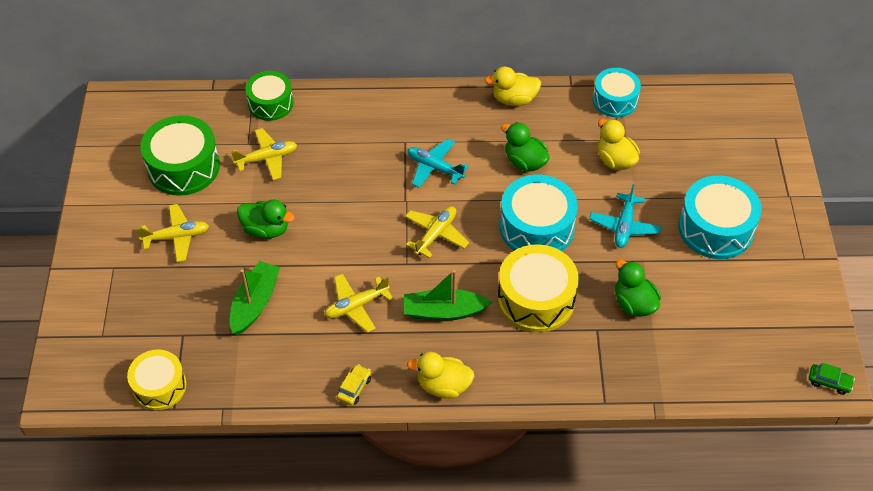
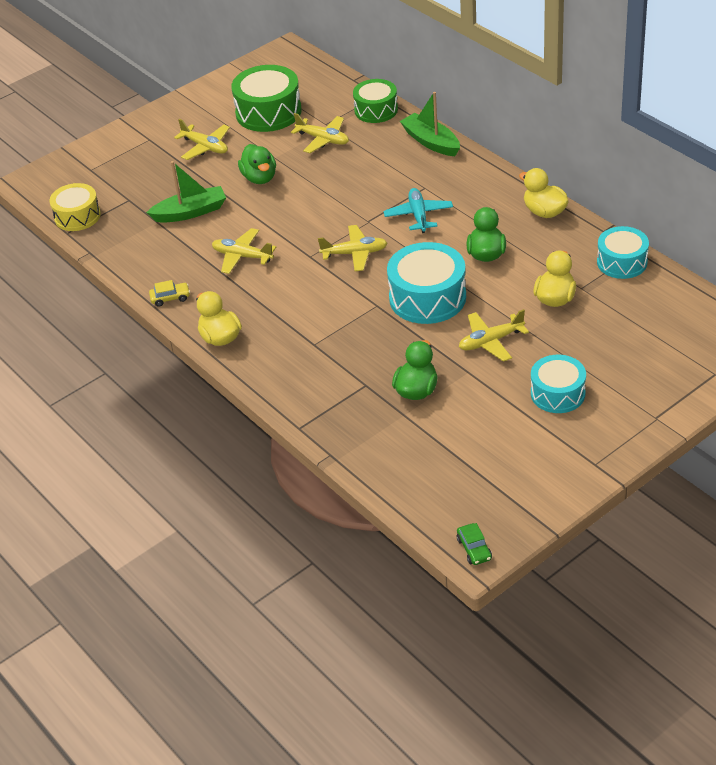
camera: 55 degrees right, 10 degrees down
green boat [404,270,492,321] -> green boat moved to [400,92,460,156]
yellow drum [498,244,579,332] -> none
turquoise plane [589,184,661,248] -> yellow plane [459,309,529,362]
turquoise drum [679,175,762,259] -> turquoise drum [531,355,586,413], size x0.65

